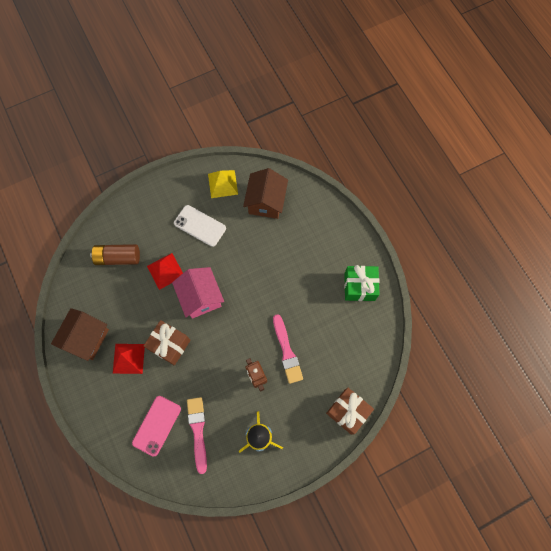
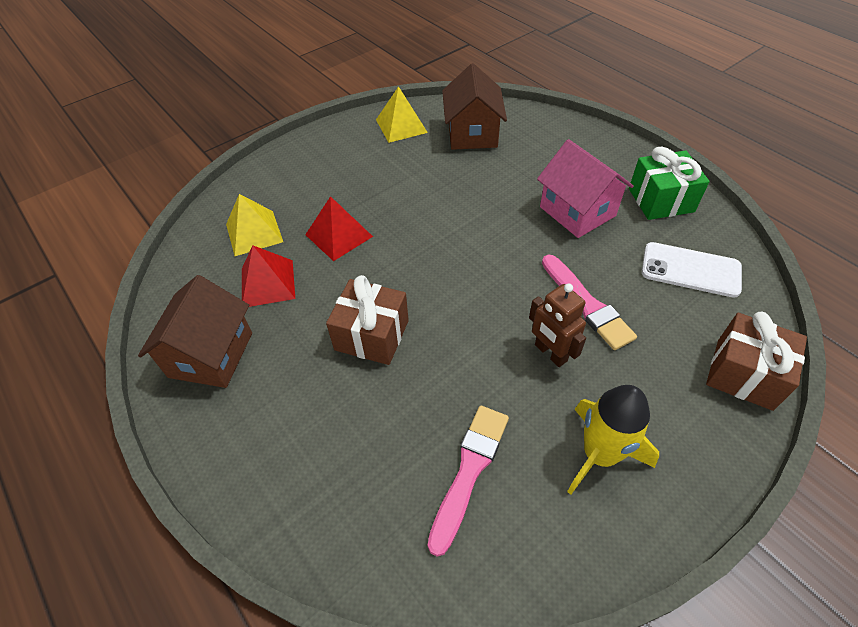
camera: 10 degrees left, 20 degrees down
brown battery [90,244,140,265] -> yellow pyramid [226,194,283,256]
red pyramid [113,344,145,374] -> red pyramid moved to [242,245,295,307]
pink phone [132,396,181,457] -> none
pink house [172,267,224,319] -> pink house moved to [537,139,634,238]
white phone [174,205,226,247] -> white phone moved to [642,242,742,298]
pink brush [187,397,207,474] -> pink brush turned 45 degrees clockwise [428,406,509,557]

